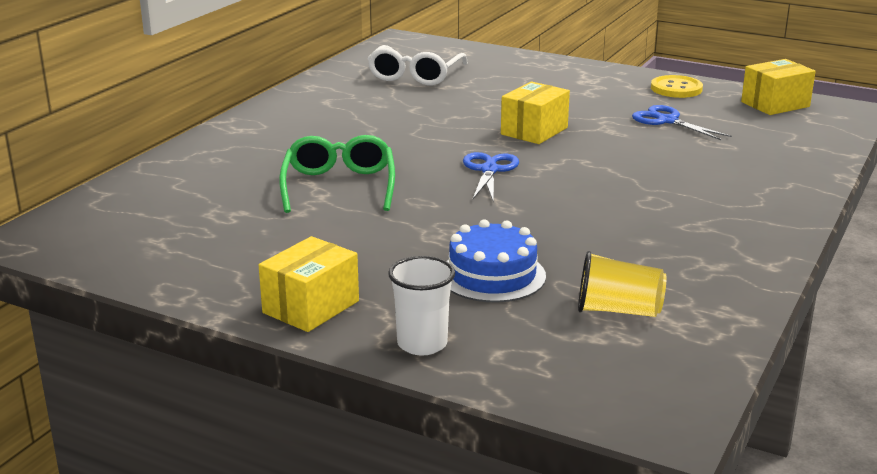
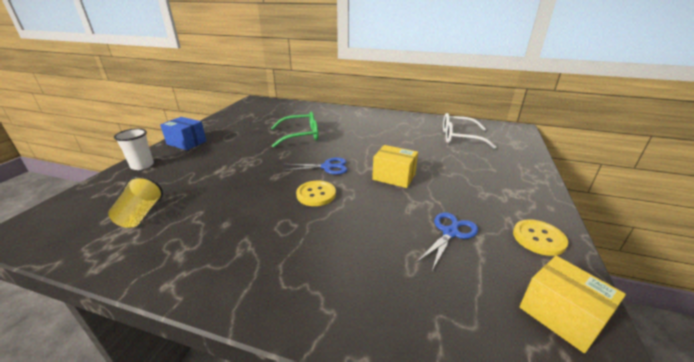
camera: 80 degrees right, 5 degrees up
yellow box [259,236,359,332] -> blue box [160,117,206,150]
blue cake [447,219,546,302] -> none
none -> yellow button [296,181,336,206]

